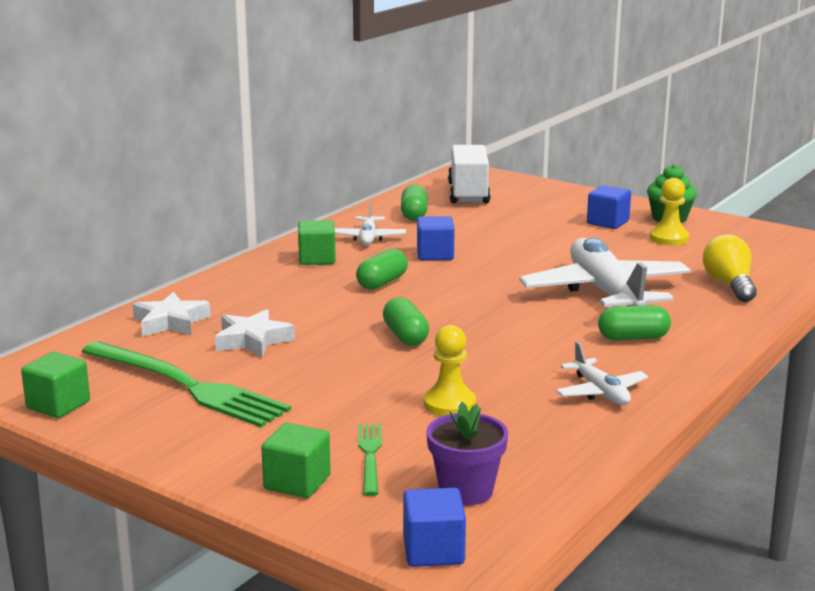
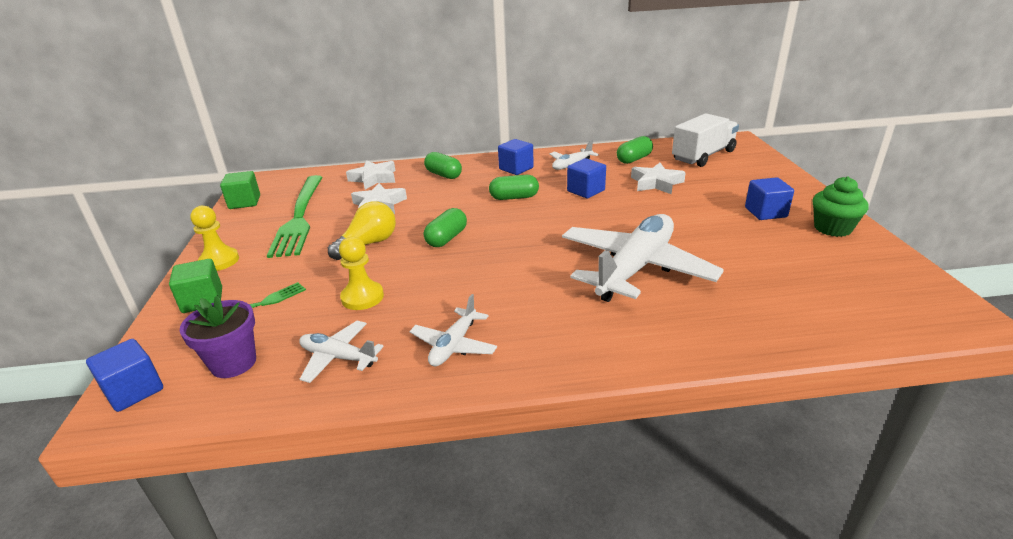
camera: 50 degrees right, 10 degrees up
green cube [298,220,336,265] -> blue cube [498,139,534,175]
green capsule [598,305,671,340] -> green capsule moved to [424,152,462,179]
yellow pawn [650,178,689,245] -> yellow pawn moved to [190,206,239,271]
yellow light bulb [703,234,757,302] -> yellow light bulb moved to [328,201,396,260]
none -> white plane [299,321,384,383]
none -> white star [631,163,686,194]

